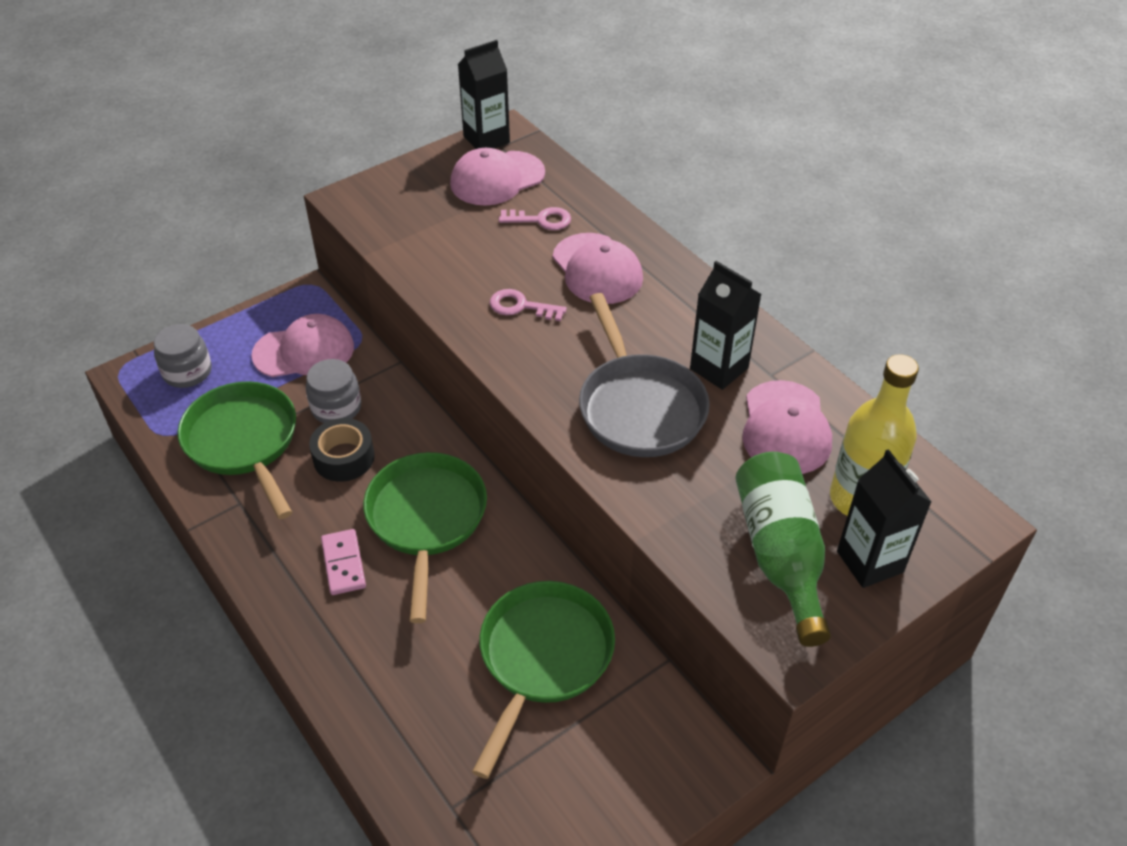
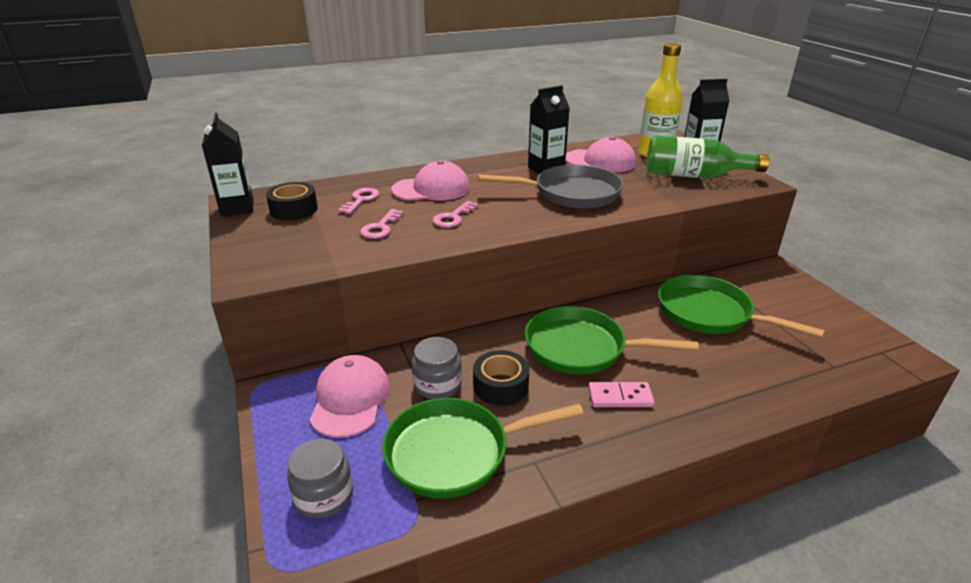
camera: 75 degrees left, 15 degrees down
pink cap [450,148,545,206] -> black tape [266,182,318,220]
none -> pink key [360,209,404,239]

